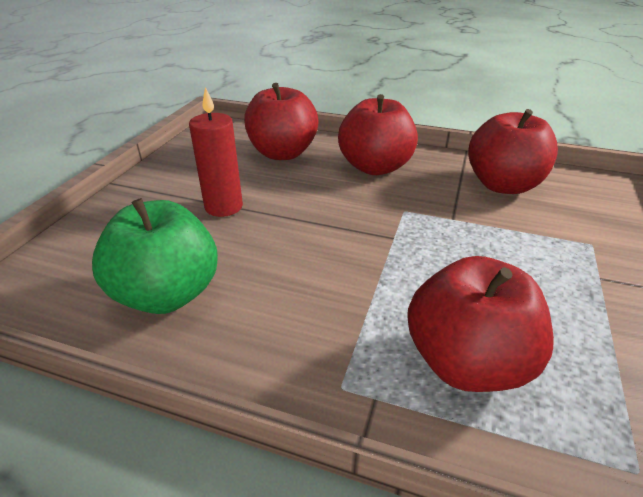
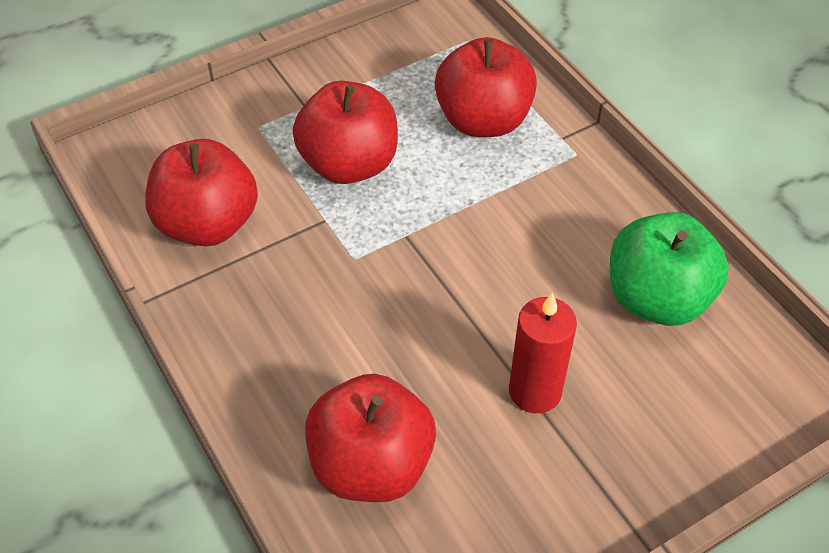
camera: 140 degrees left, 15 degrees up
red apple [338,94,418,175] -> red apple moved to [293,81,398,184]

